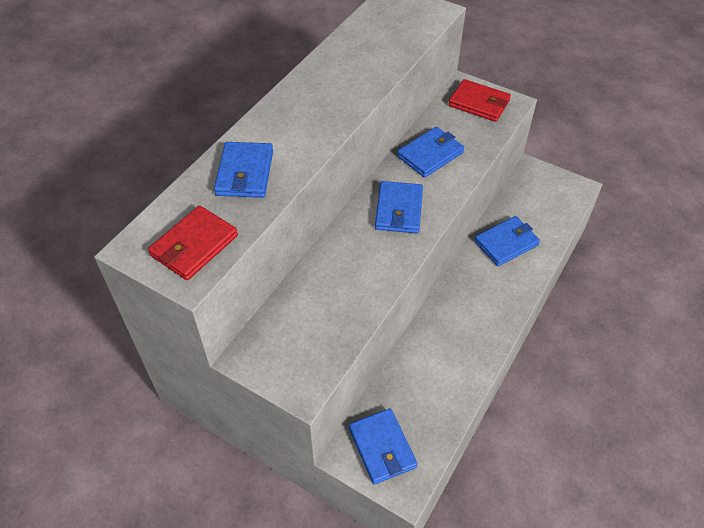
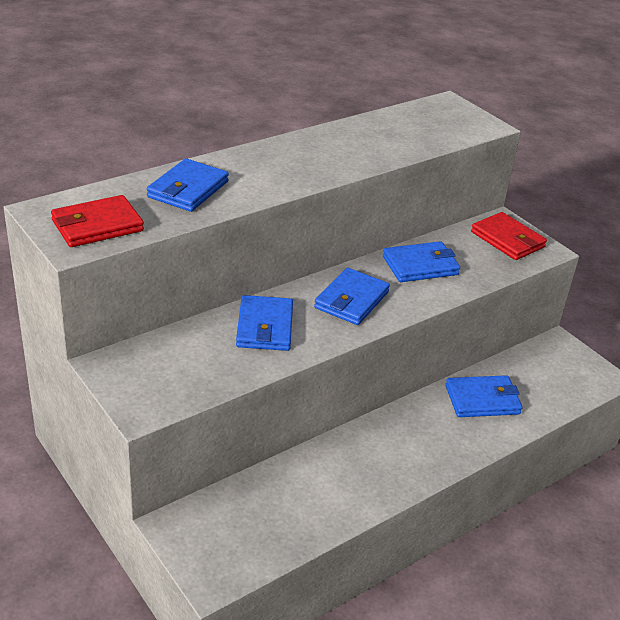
camera: 20 degrees right, 15 degrees down
blue wallet [349,408,418,485] -> blue wallet moved to [236,295,293,351]

